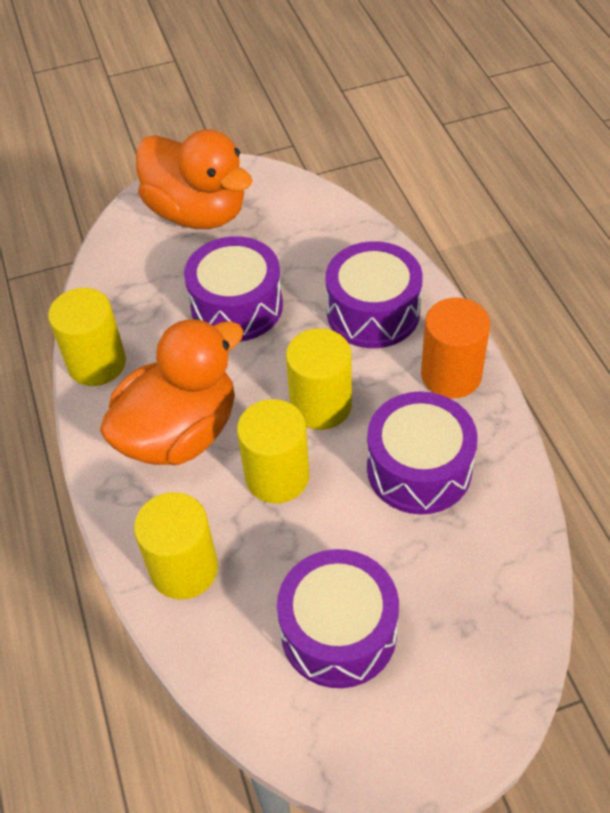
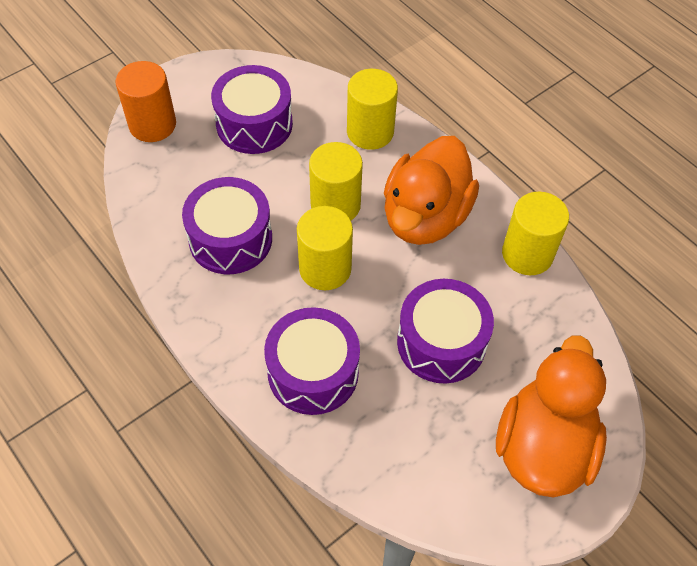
camera: 155 degrees right, 5 degrees up
orange duck [136,129,253,229] -> orange duck turned 90 degrees clockwise [496,335,607,498]
orange cylinder [421,298,490,399] -> orange cylinder moved to [116,61,176,142]

